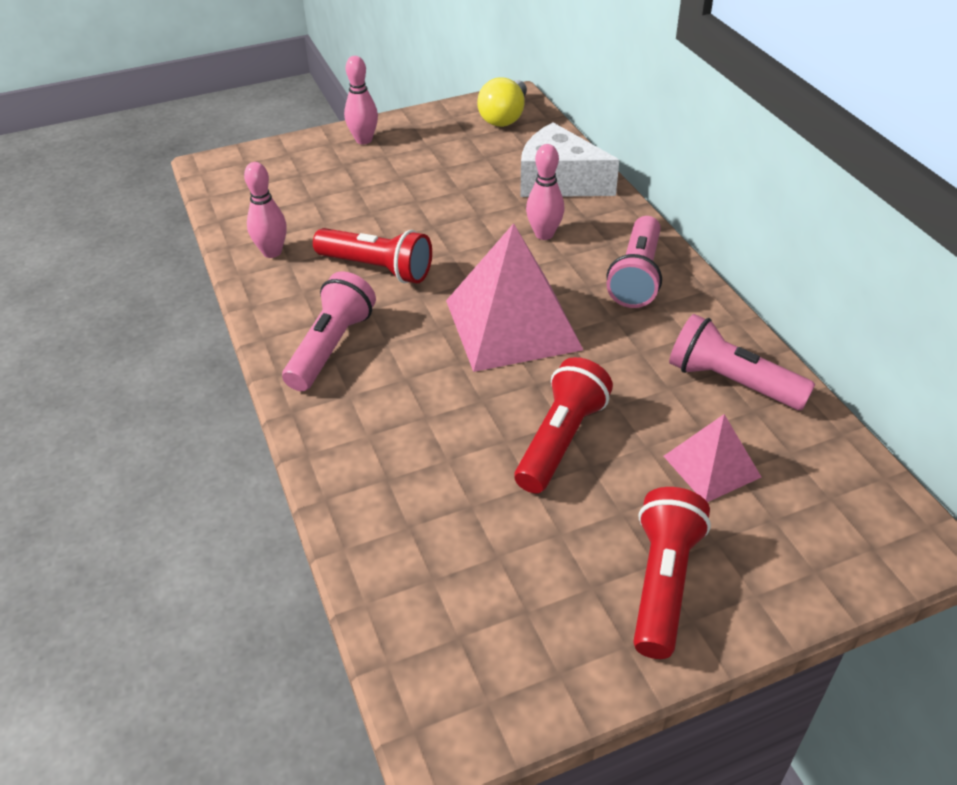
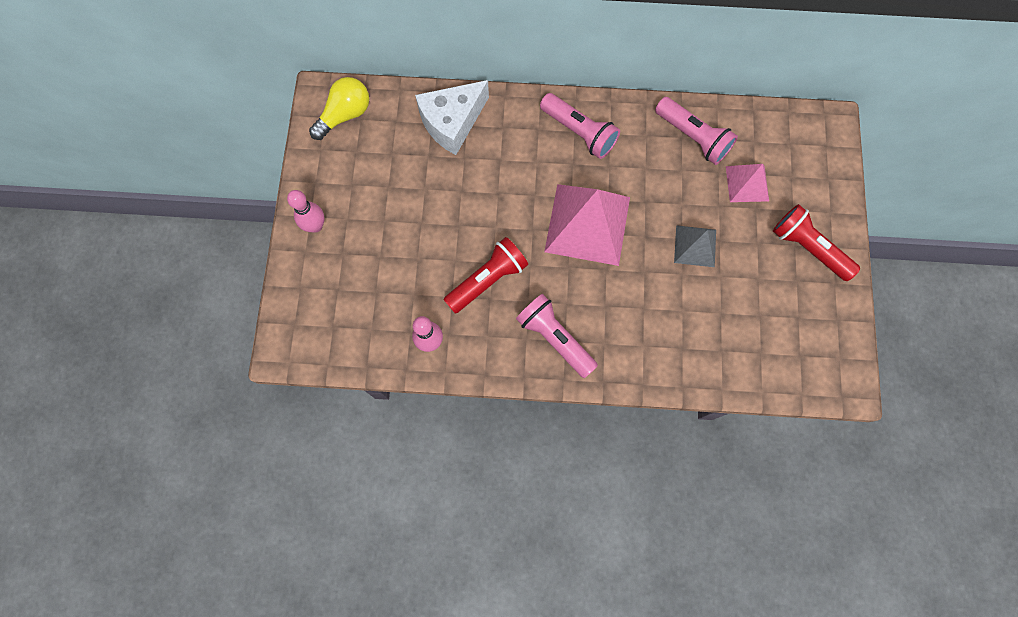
camera: 65 degrees left, 30 degrees up
yellow light bulb [477,77,527,127] -> yellow light bulb turned 90 degrees counterclockwise [309,77,369,140]
red flashlight [514,357,613,493] -> grey pyramid [674,225,716,267]
pink bowling pin [526,144,565,240] -> none
pink flashlight [669,314,815,410] -> pink flashlight turned 105 degrees counterclockwise [655,97,738,165]

